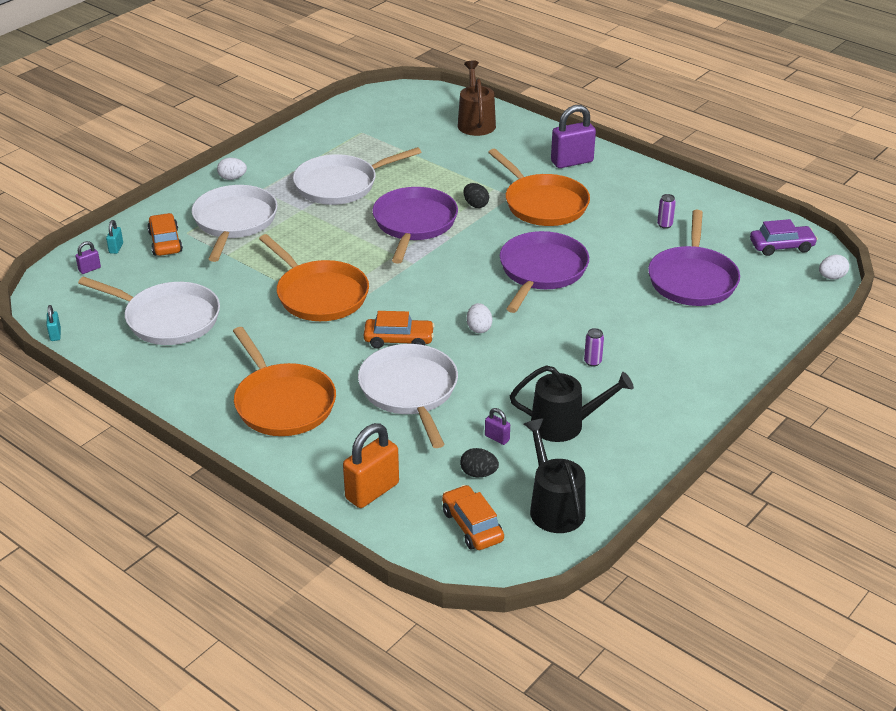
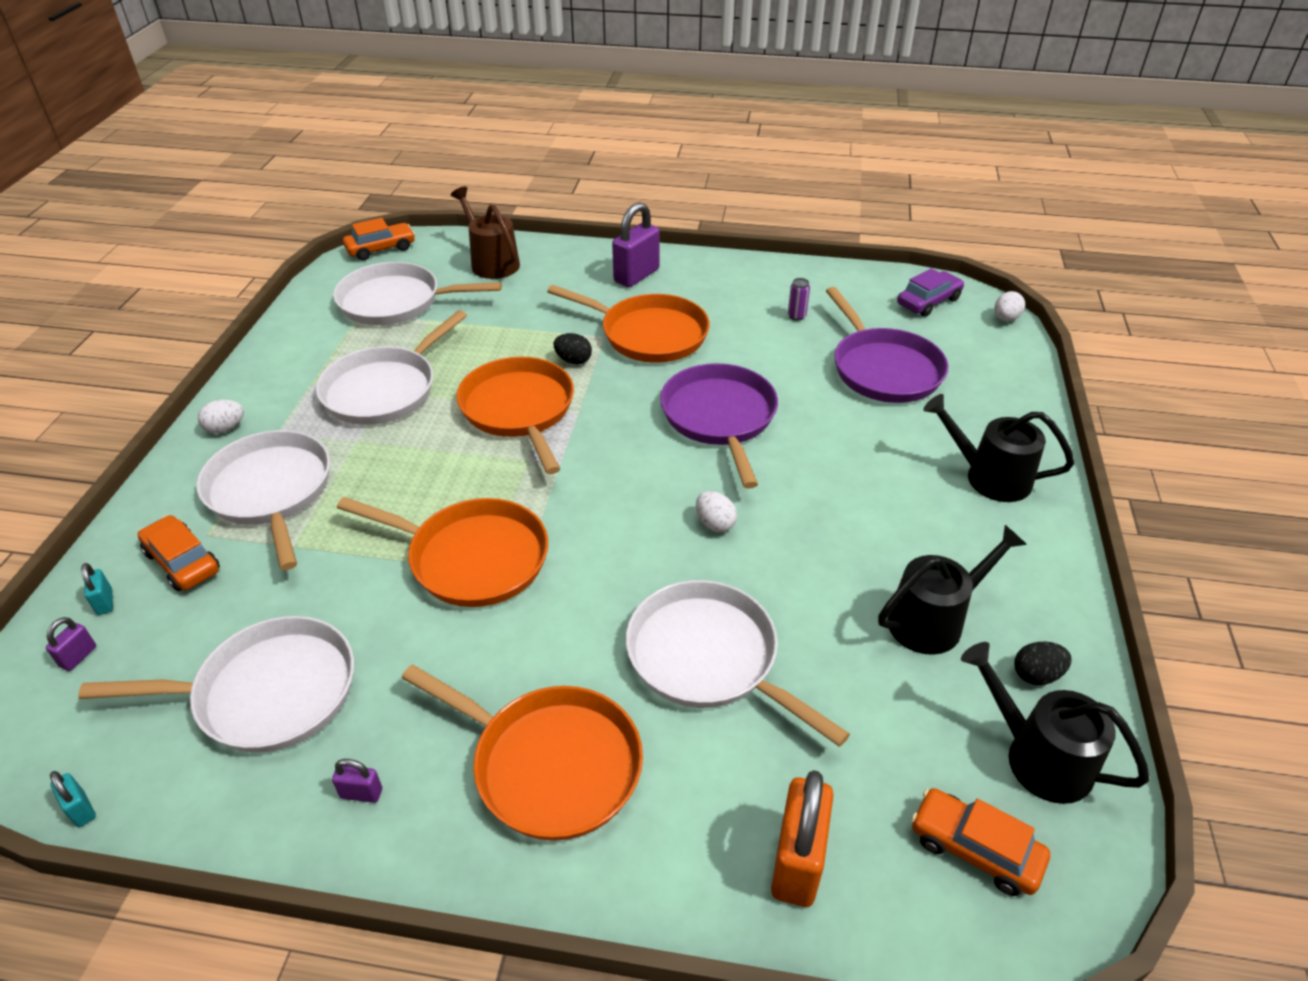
camera: 30 degrees left, 5 degrees up
orange car [364,311,435,349] -> orange car moved to [343,218,415,261]
purple pan [372,187,458,264] -> orange pan [457,357,574,474]
black egg [460,448,499,477] -> black egg moved to [1014,641,1071,685]
purple padlock [485,408,510,445] -> purple padlock moved to [332,759,382,803]
purple can [584,328,604,367] -> none
none -> white pan [333,262,502,325]
none -> black watering can [923,394,1074,502]

